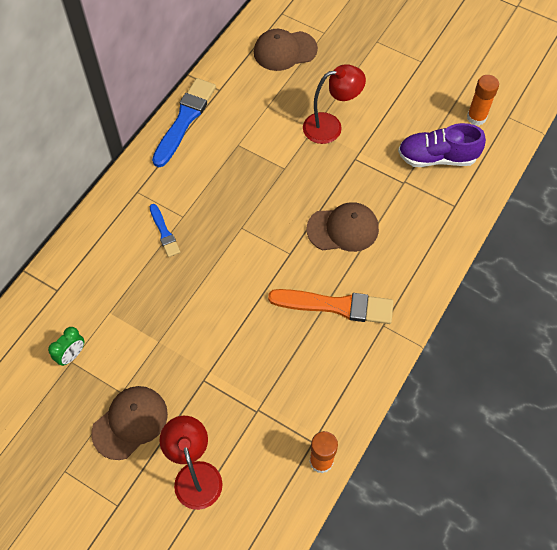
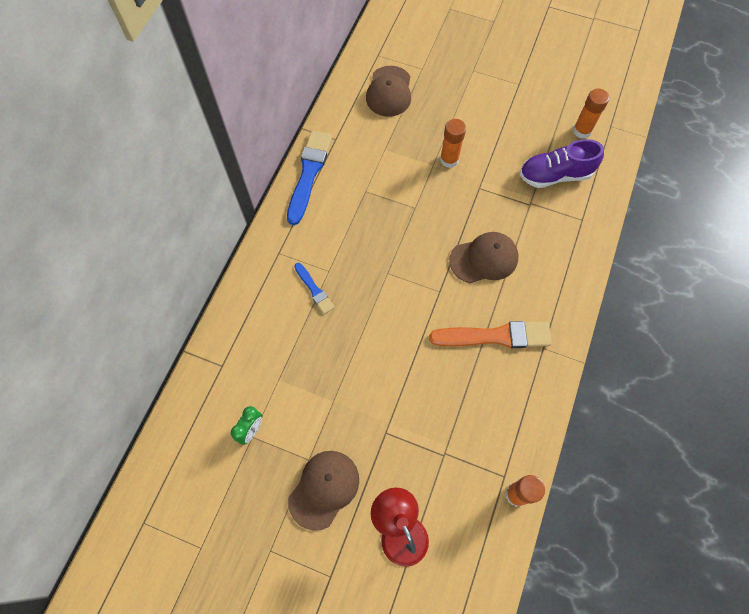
camera: 10 degrees left, 5 degrees up
brown cap [254,29,318,71] -> brown cap turned 60 degrees counterclockwise [366,66,411,117]
red lamp [303,64,366,144] -> orange glue stick [440,119,466,168]

